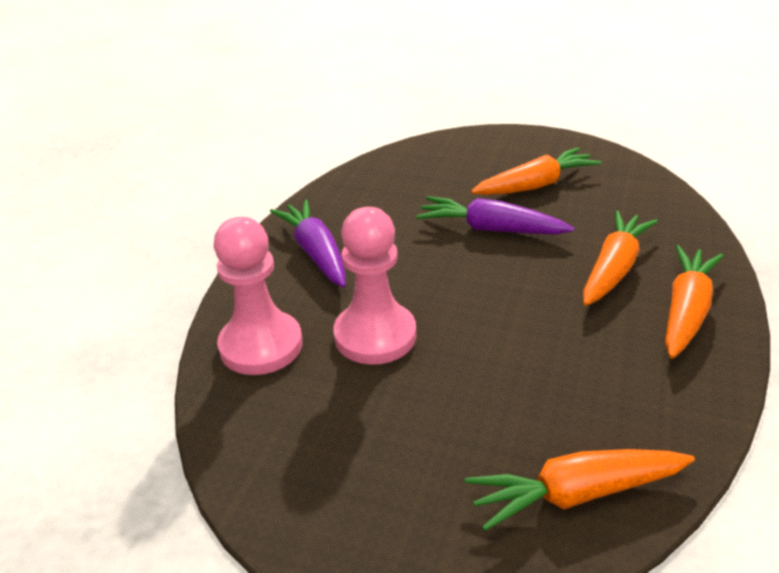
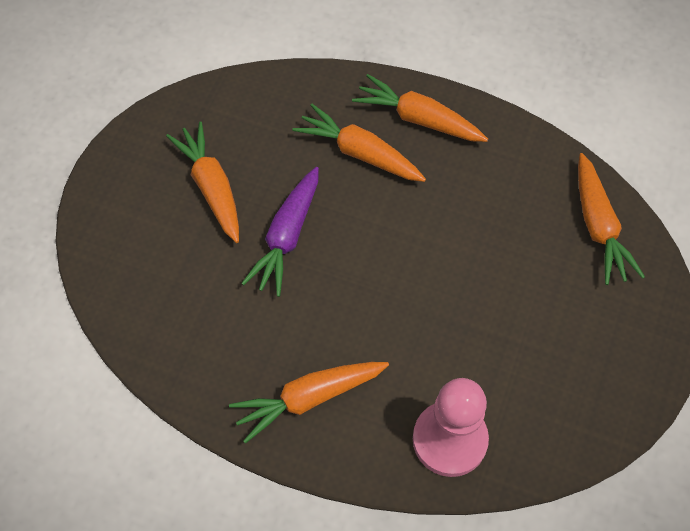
camera: 90 degrees left, 25 degrees up
purple carrot [270,200,346,288] -> orange carrot [229,362,389,444]
pink pawn [333,207,416,365] -> none

